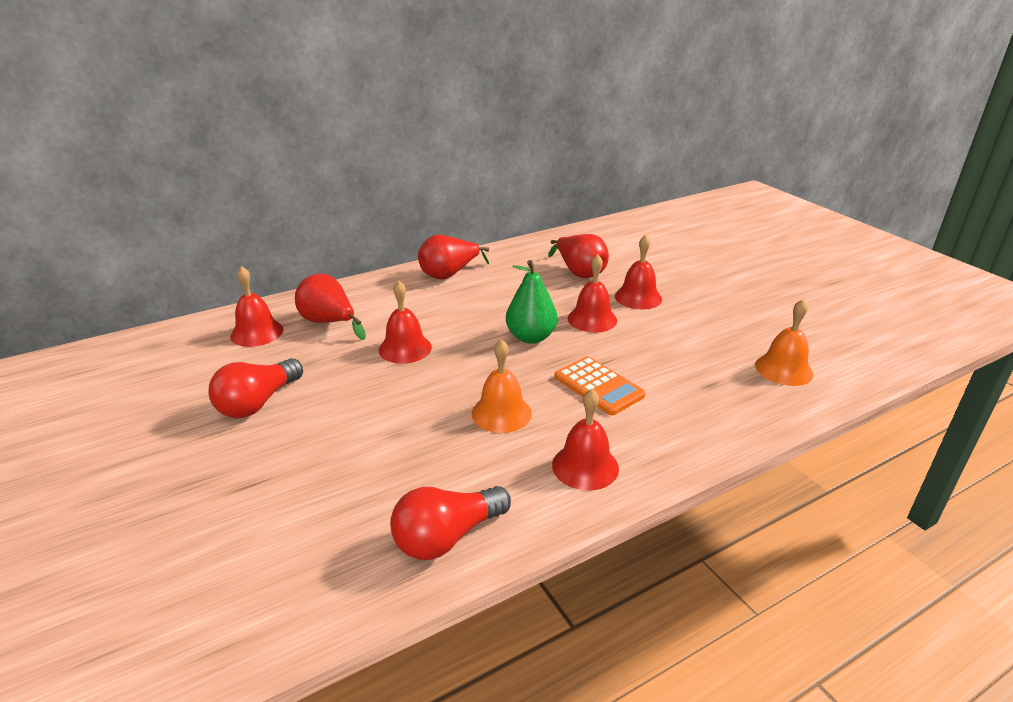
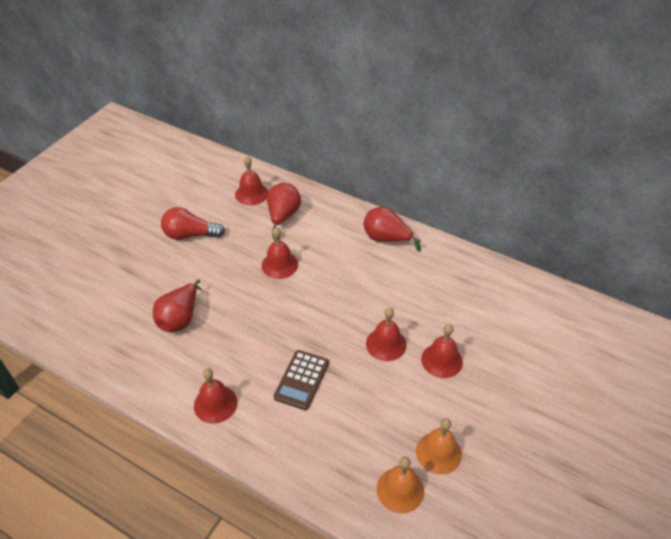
camera: 60 degrees right, 15 degrees up
red light bulb [390,486,511,560] -> none
orange bell [472,339,532,433] -> orange bell moved to [416,418,462,475]
green pear [506,260,558,344] -> none
red pear [548,234,609,278] -> red pear moved to [153,280,202,332]
orange calculator [554,356,646,415] -> brown calculator [274,350,329,410]

